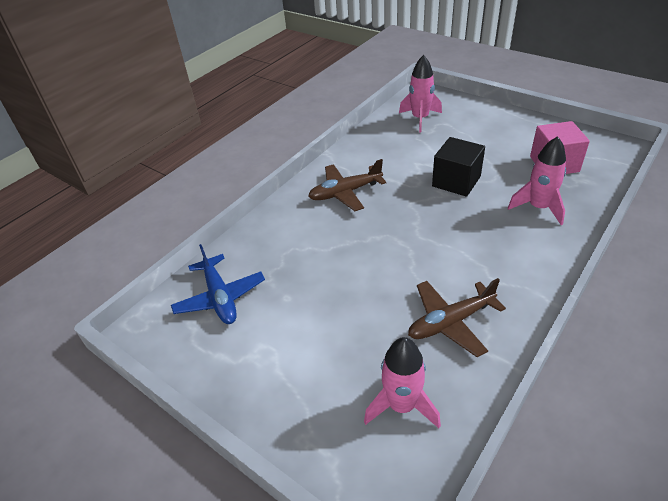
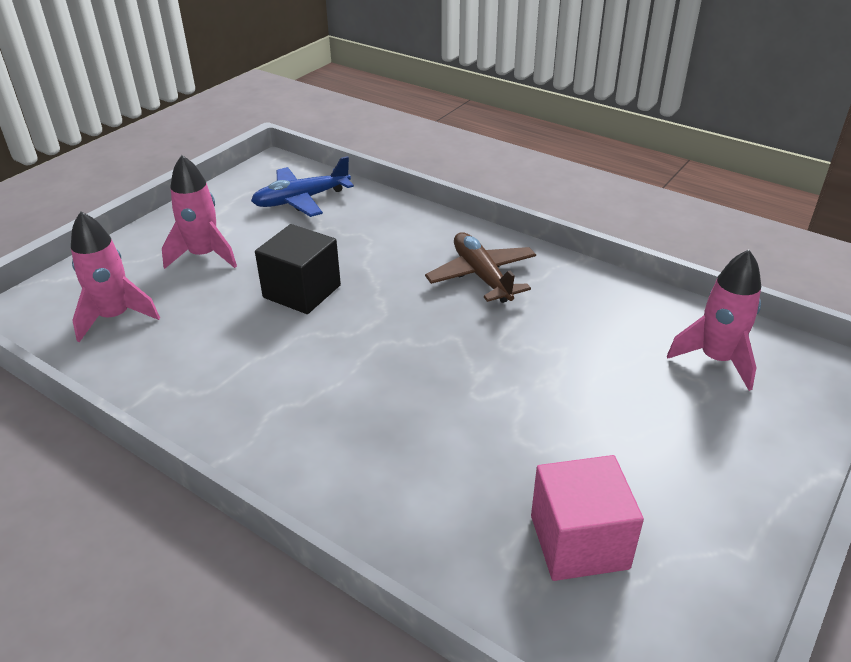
camera: 85 degrees right, 5 degrees down
brown plane [408,278,506,357] -> none
black cube [432,137,485,197] -> black cube moved to [255,224,341,314]
pink rocket [508,136,566,225] -> pink rocket moved to [162,155,237,269]

